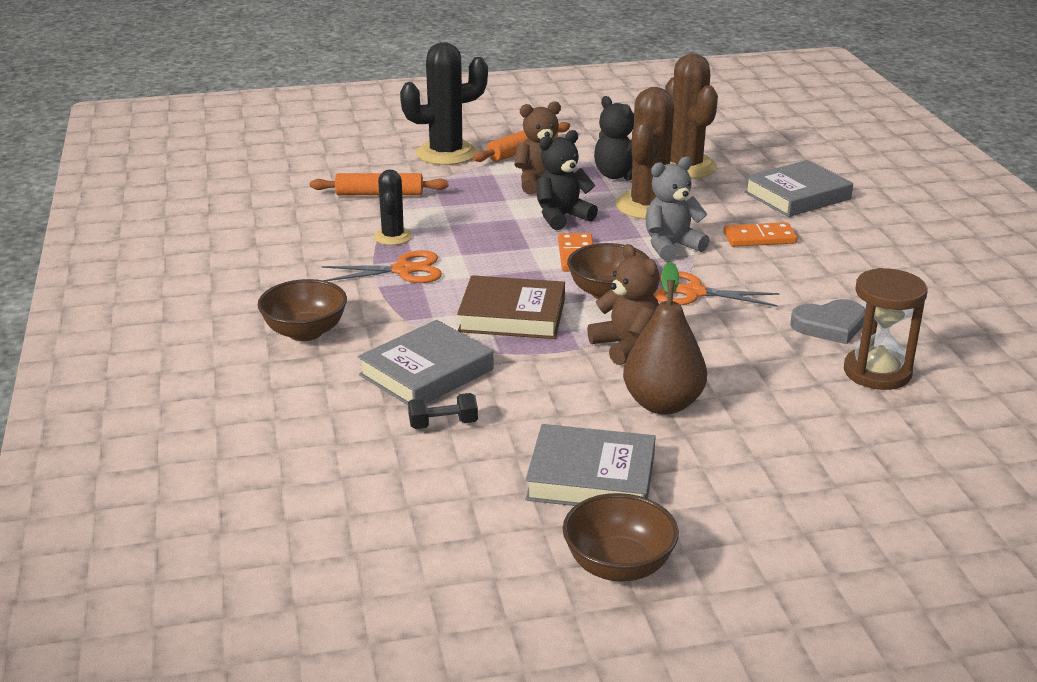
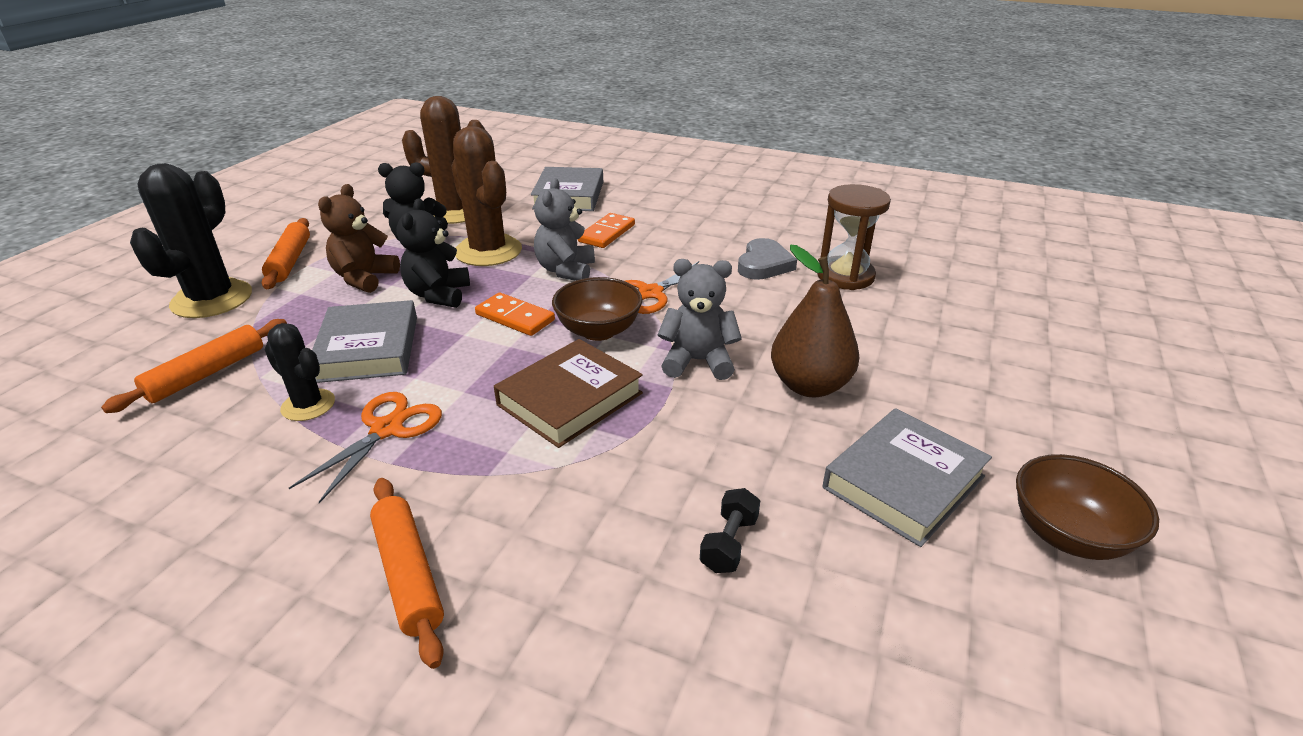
camera: 55 degrees left, 5 degrees up
brown bowl [258,279,347,341] -> orange rolling pin [370,478,444,669]
grey book [358,320,494,405] -> grey book moved to [312,300,417,383]
brown teddy bear [587,244,660,365] -> grey teddy bear [658,259,742,380]

